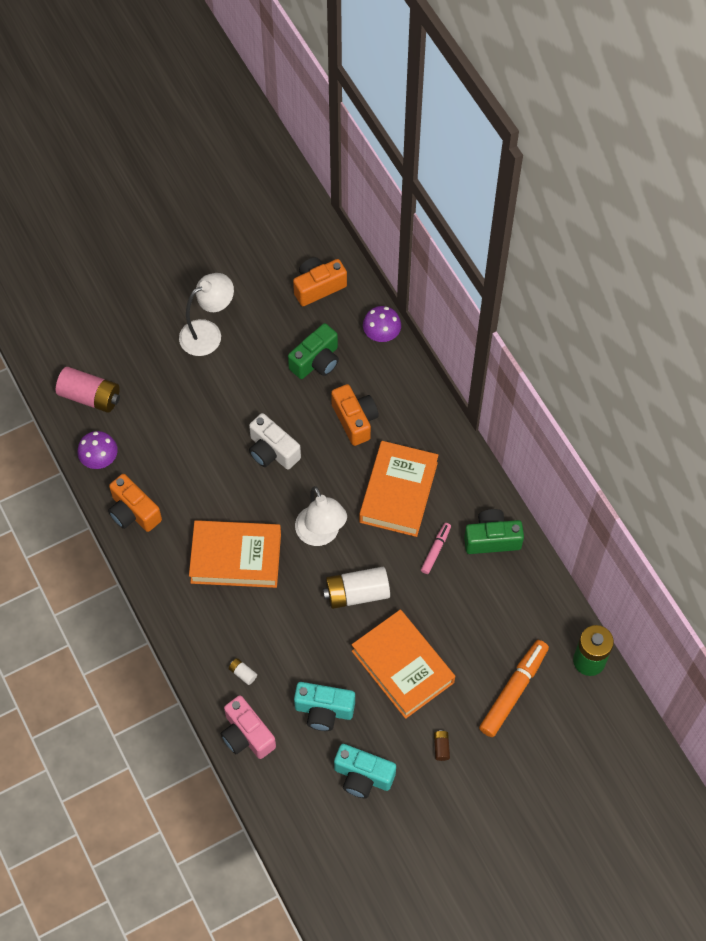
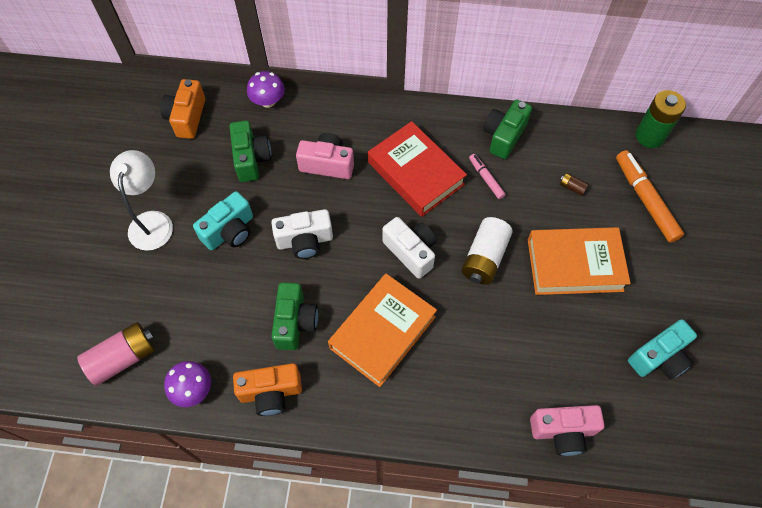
camera: 55 degrees left, 0 degrees up
white battery [229,658,257,685] -> none
turquoise camera [294,682,355,731] -> turquoise camera moved to [193,191,253,250]
white lamp [295,486,347,546] -> white camera [382,217,436,279]
orange camera [331,384,379,446] -> pink camera [296,133,354,179]
orange book [359,441,439,537] -> red book [368,121,467,217]
brown battery [434,730,450,761] -> brown battery moved to [560,173,589,196]
none -> green camera [271,282,318,350]

